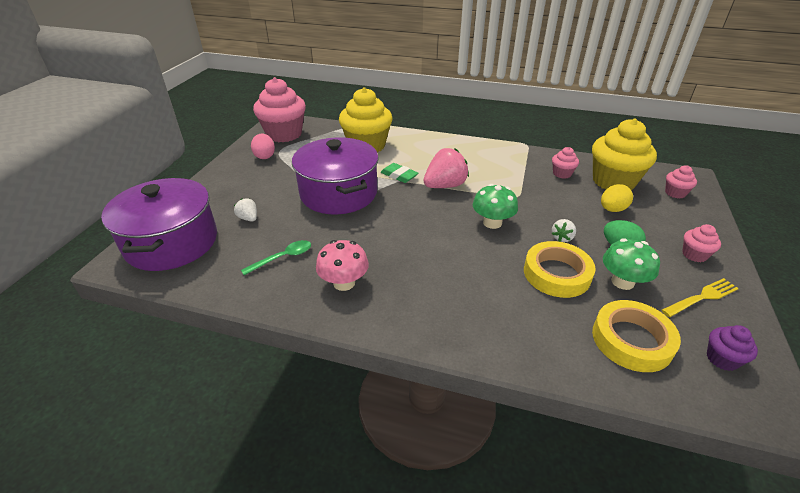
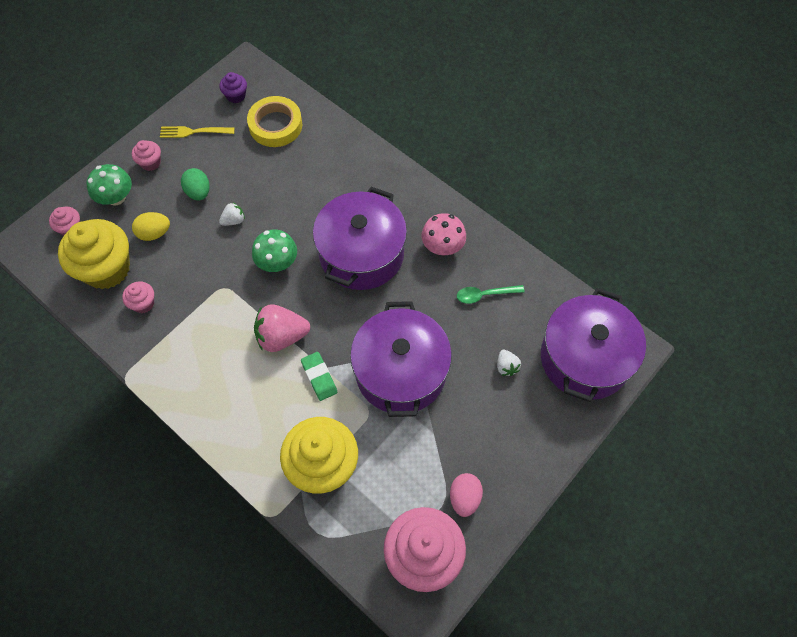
camera: 155 degrees left, 25 degrees up
yellow tape [524,241,595,298] -> none
green mushroom [603,238,660,290] -> green mushroom moved to [87,164,132,206]
none -> purple pot [313,187,407,290]

